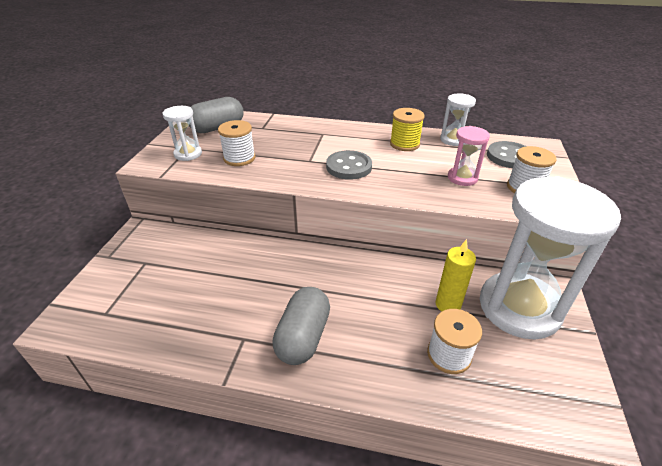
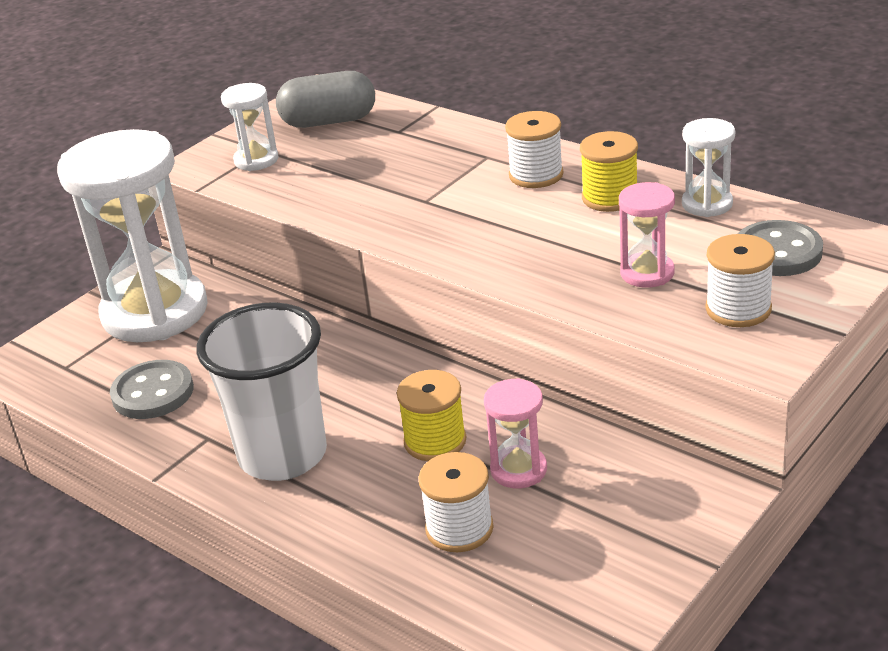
camera: 30 degrees right, 5 degrees down
white spool [218,120,256,166] -> white spool moved to [505,111,563,188]
grey capsule [272,287,330,365] -> white cup [196,302,327,481]
grey button [326,150,372,180] -> grey button moved to [110,360,194,419]
yellow candle [436,239,476,312] -> pink hourglass [484,378,547,488]
white hourglass [480,177,621,339] -> white hourglass moved to [57,129,208,342]
none -> yellow spool [397,370,466,461]

